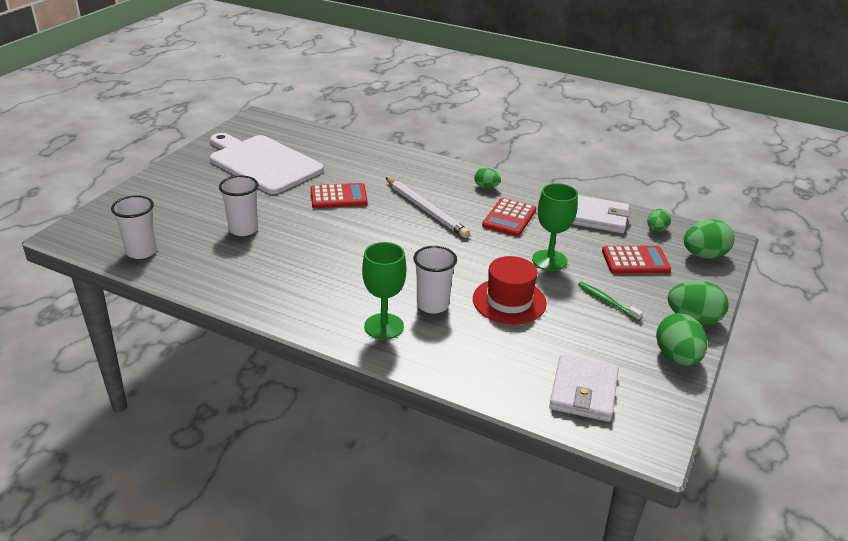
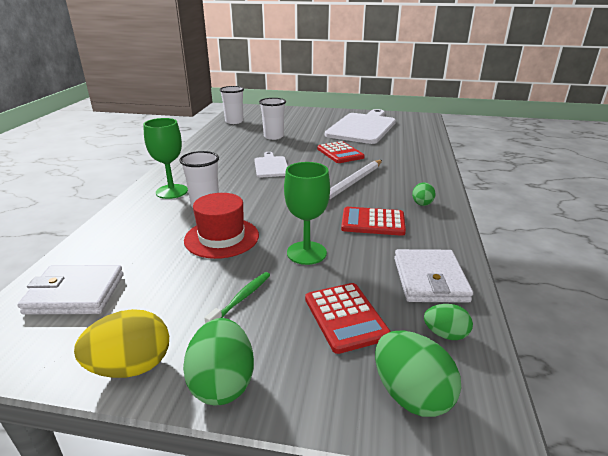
camera: 75 degrees right, 5 degrees down
green egg [656,313,707,366] -> yellow egg [74,309,169,378]
none -> white cutting board [254,152,288,178]

